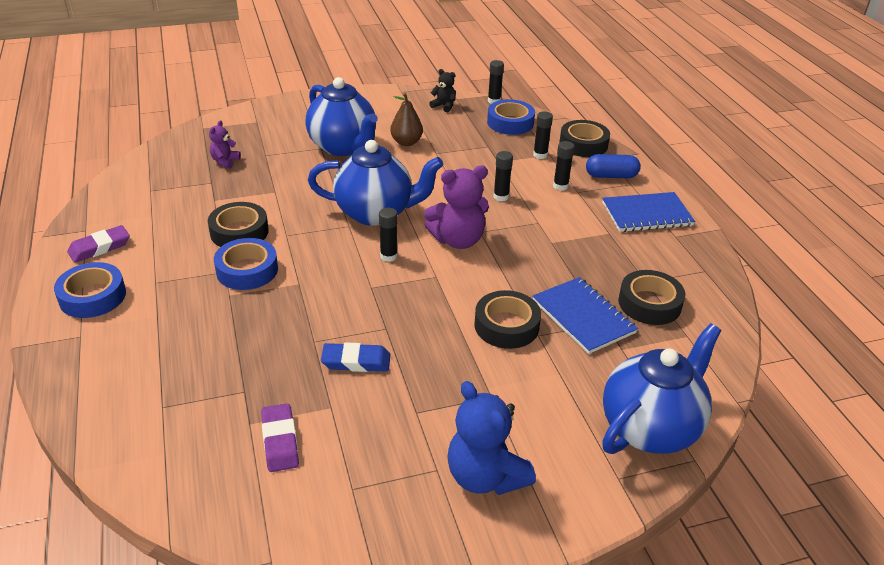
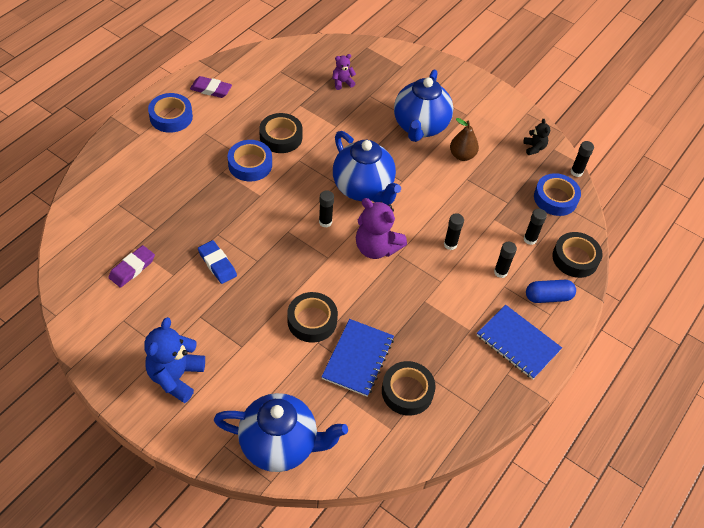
camera: 50 degrees right, 15 degrees up
blue capsule [586,154,641,178] -> blue capsule turned 60 degrees counterclockwise [526,280,576,303]

